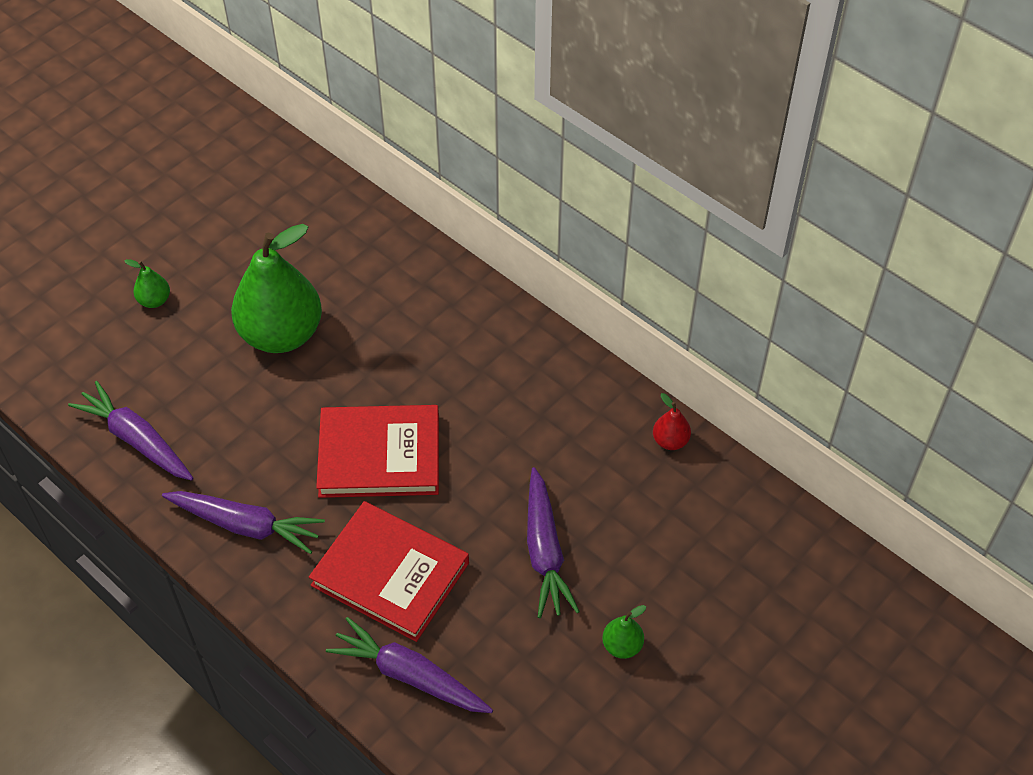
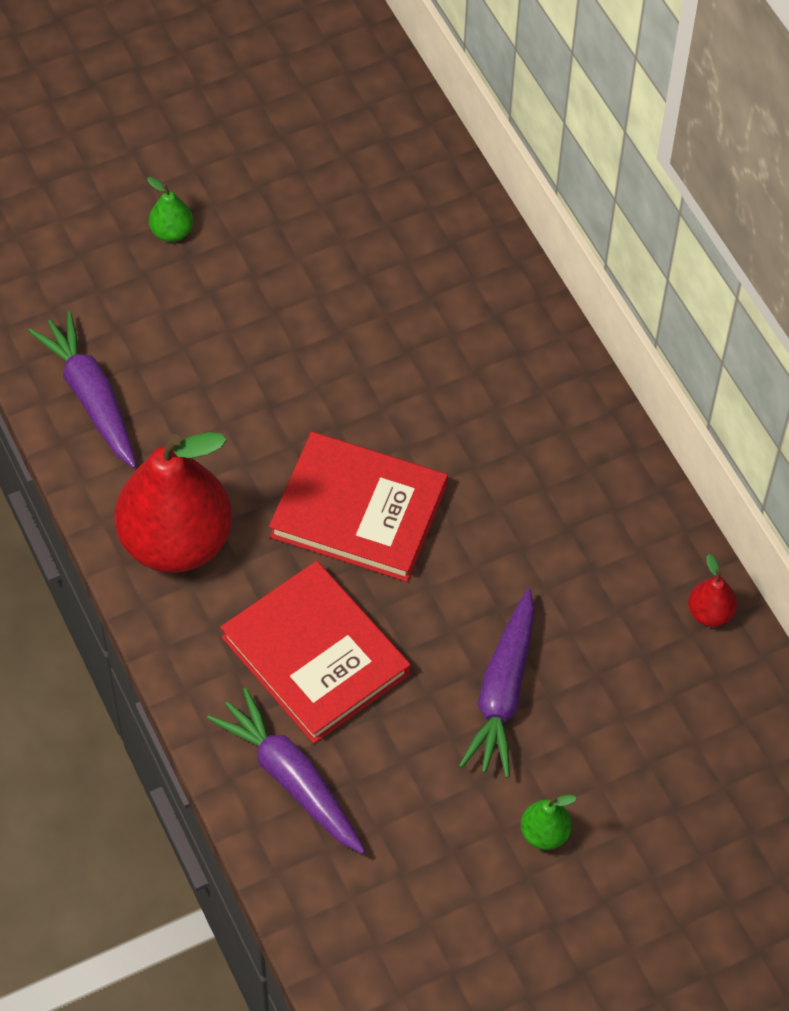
camera: 20 degrees right, 5 degrees up
purple carrot [162,491,325,554] -> red pear [114,432,232,573]
green pear [231,224,322,353] -> none

